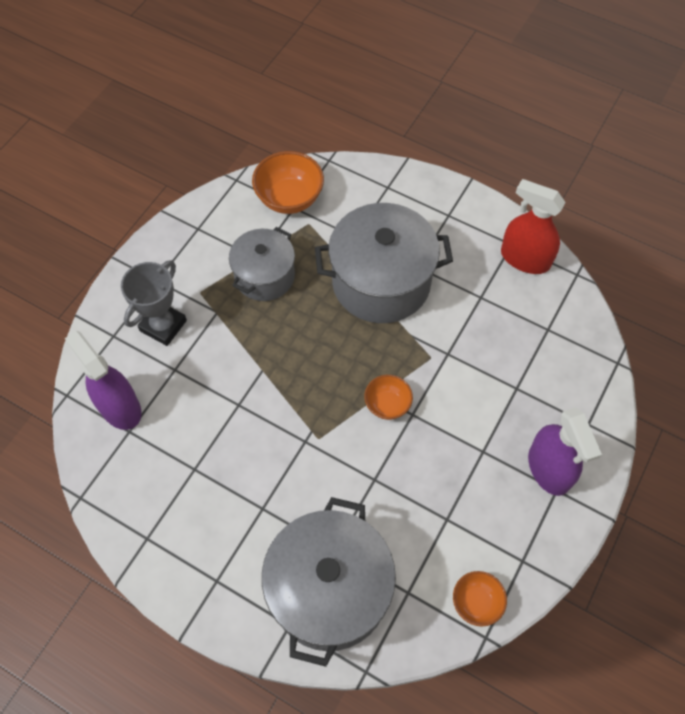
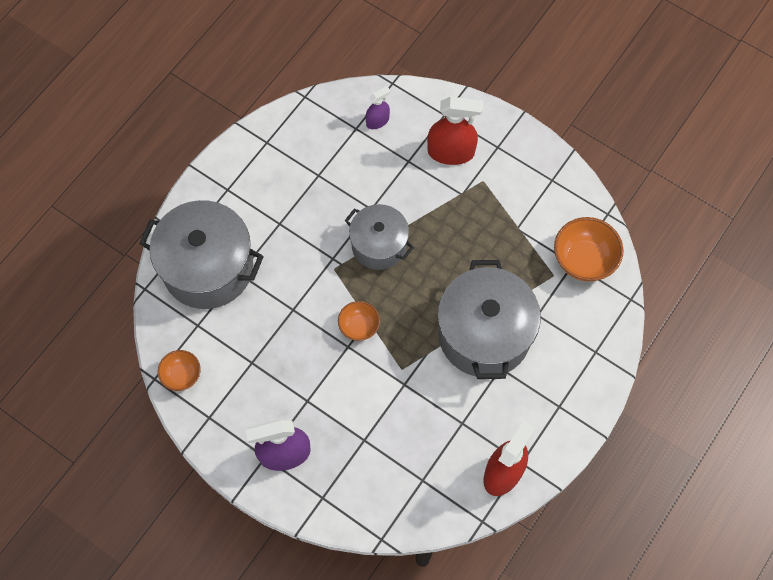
camera: 95 degrees right, 5 degrees up
purple spray bottle [65,331,141,430] -> purple spray bottle [365,86,390,129], size x0.55
grey trophy [121,260,187,346] -> red spray bottle [427,97,483,165]
grey pot [229,227,295,301] -> grey pot moved to [345,204,414,270]

